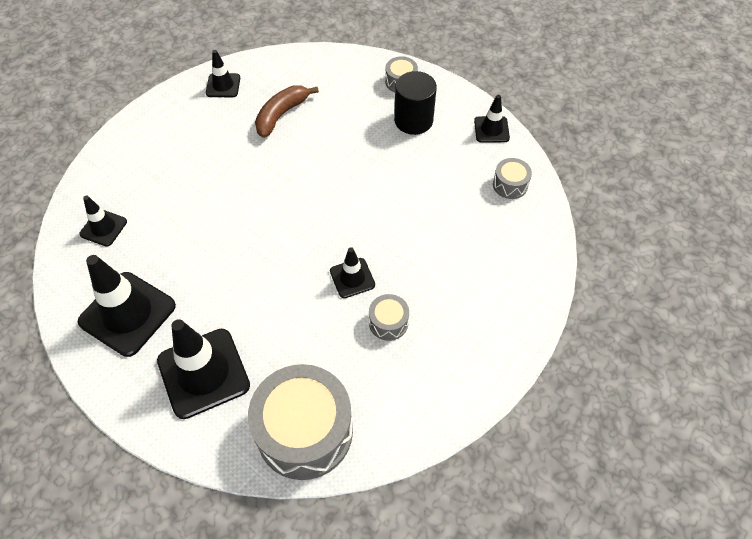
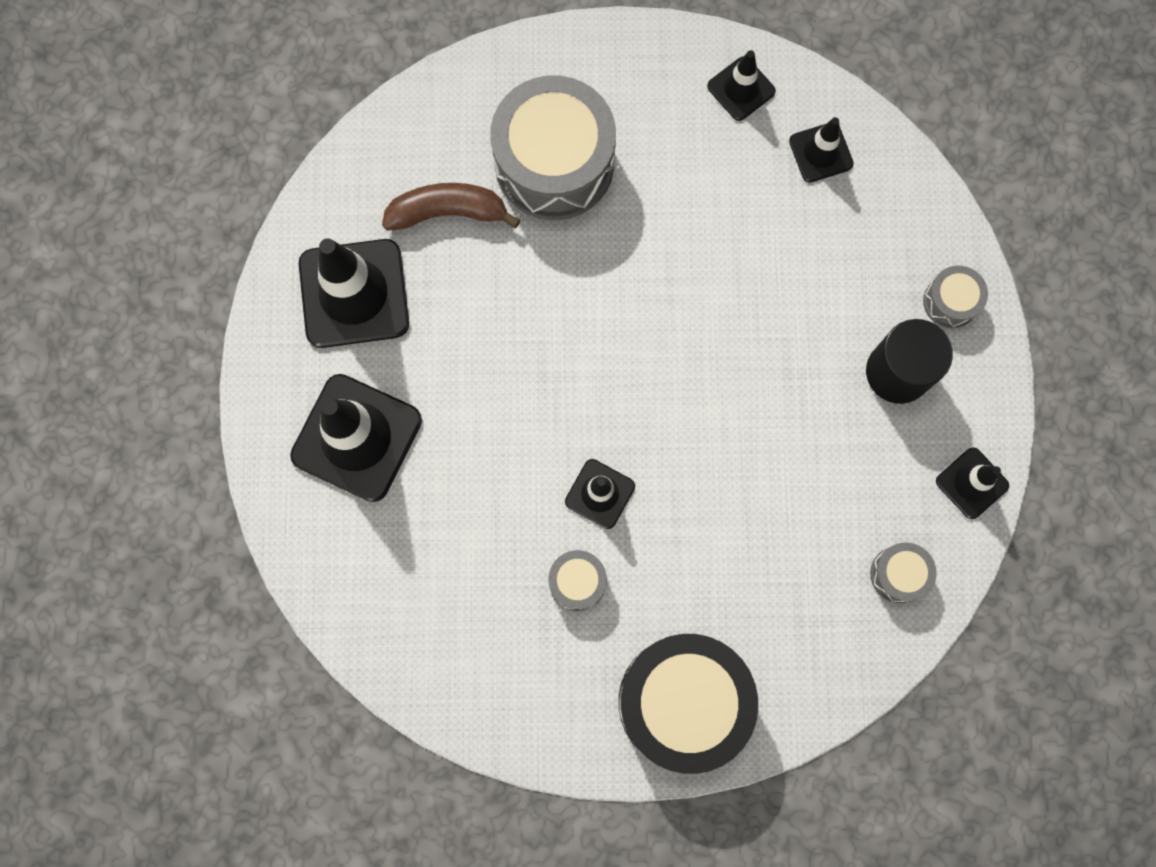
camera: 50 degrees right, 20 degrees up
black traffic cone [80,195,127,247] -> black traffic cone moved to [789,117,854,183]
grey drum [248,364,353,480] -> grey drum moved to [490,75,616,220]
brown banana [255,85,319,138] -> brown banana moved to [382,183,520,231]
none -> black drum [619,634,758,774]

